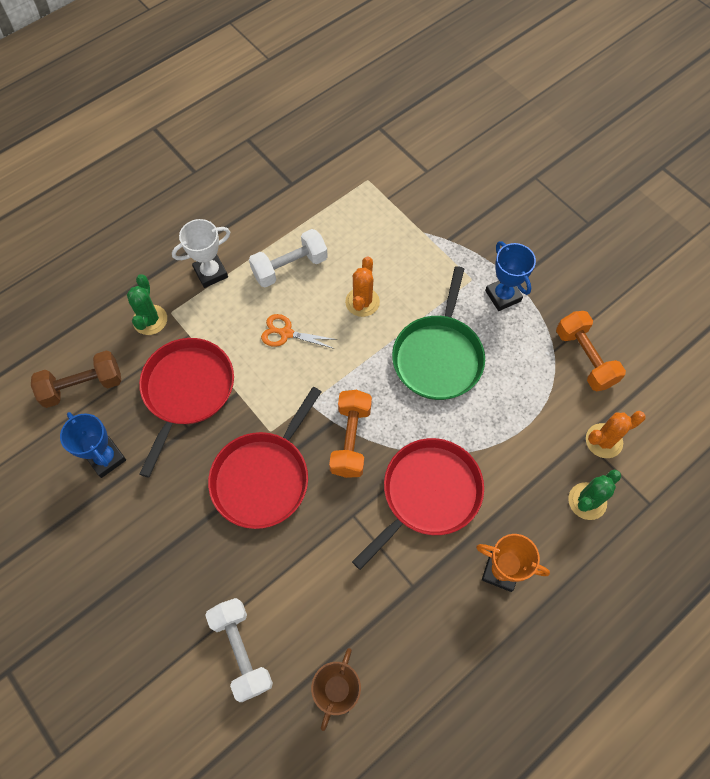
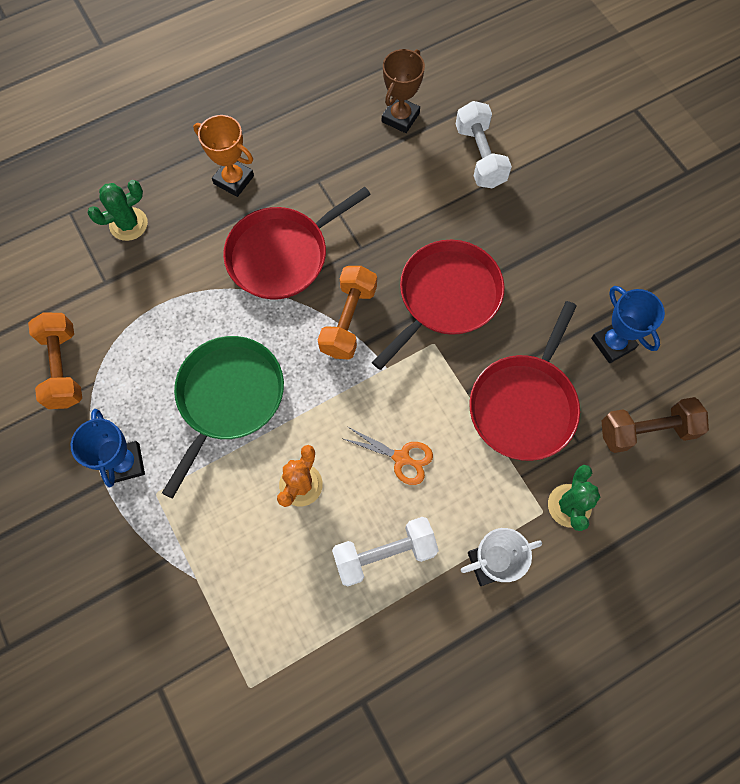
camera: 170 degrees left, 5 degrees up
orange cactus [586,411,646,458] -> none

